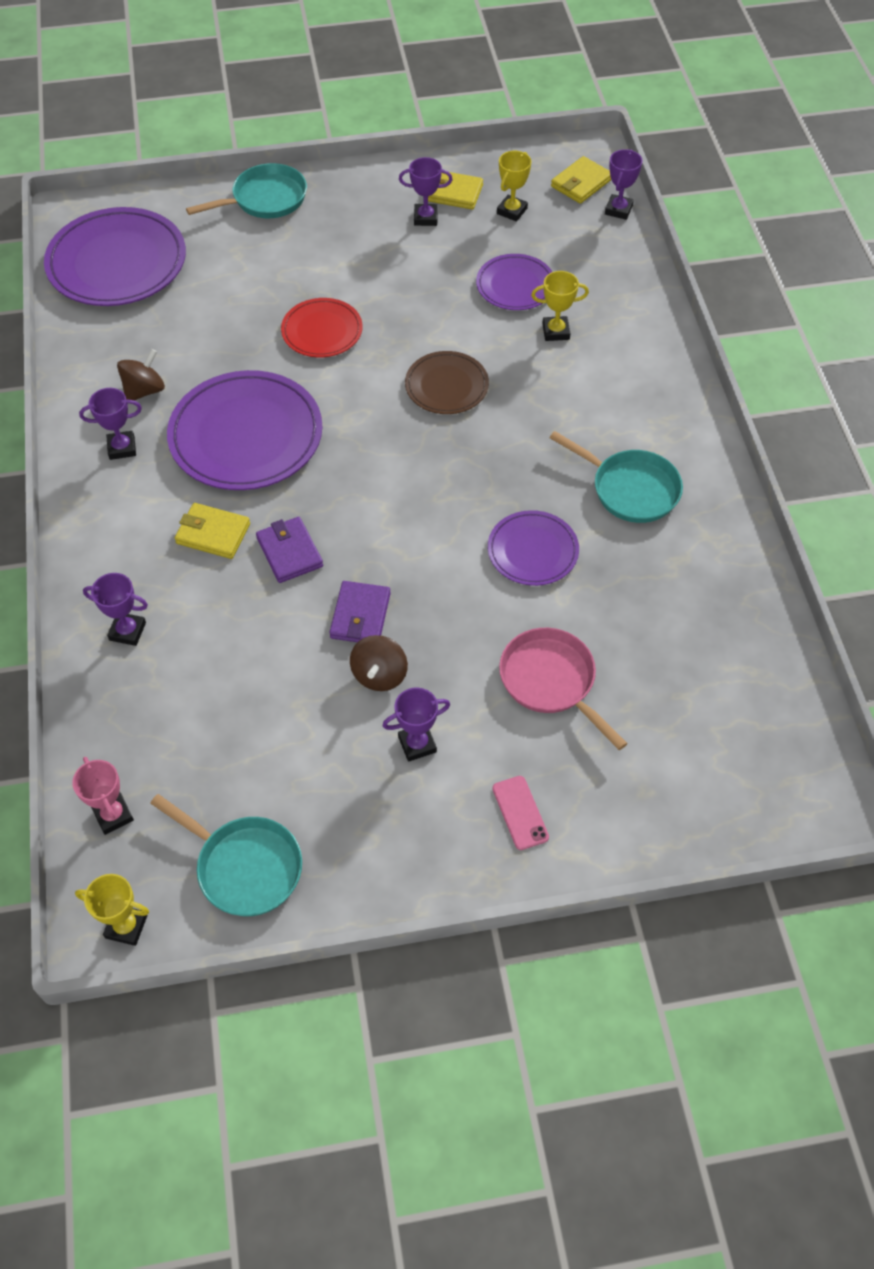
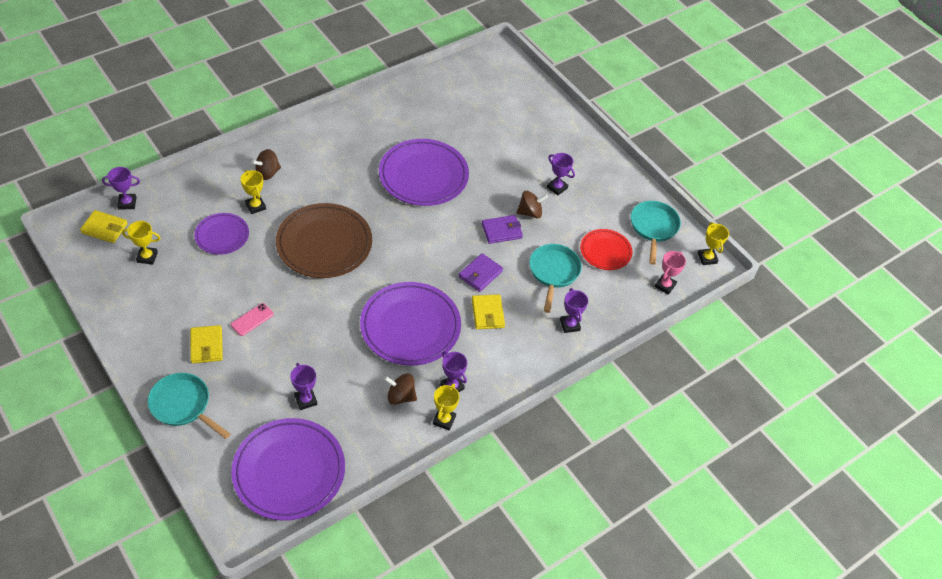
camera: 120 degrees left, 5 degrees down
red plate [281,298,363,357] -> red plate moved to [580,229,632,270]
purple trophy [399,157,453,226] -> purple trophy moved to [290,363,317,410]
brown plate [405,351,489,414] -> brown plate [276,203,372,278], size x1.79
yellow wallet [428,172,483,210] -> yellow wallet moved to [190,325,223,363]
purple plate [488,510,579,586] -> purple plate [379,139,469,206], size x1.79
pink phone [492,776,549,850] -> pink phone moved to [231,303,274,336]
pink pan [499,628,628,750] -> none
turquoise pan [550,431,683,523] -> turquoise pan moved to [529,244,582,313]
none -> brown spinning top [252,149,281,180]
none -> yellow trophy [433,383,460,431]

